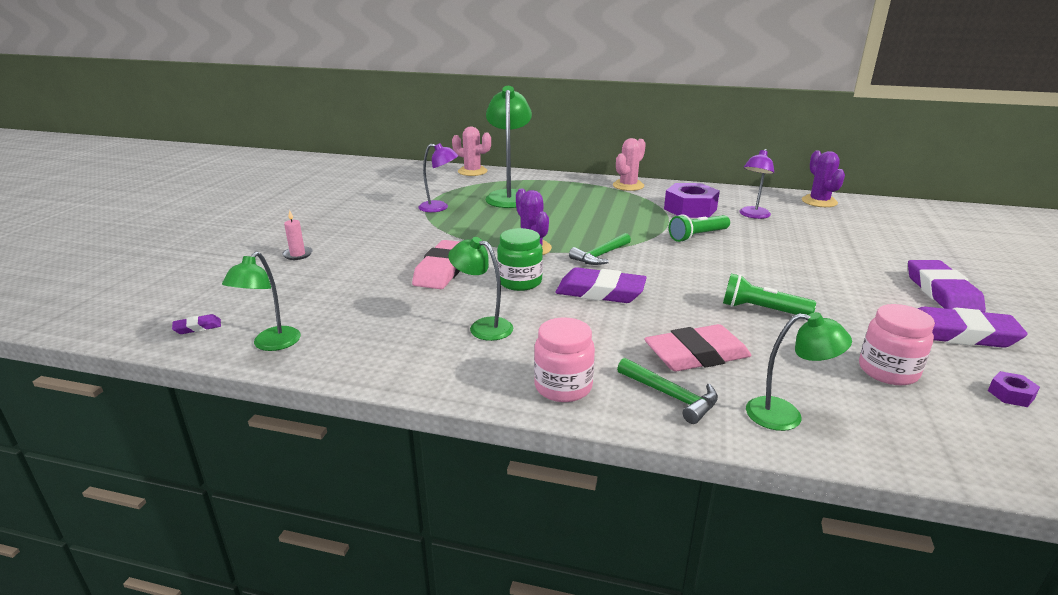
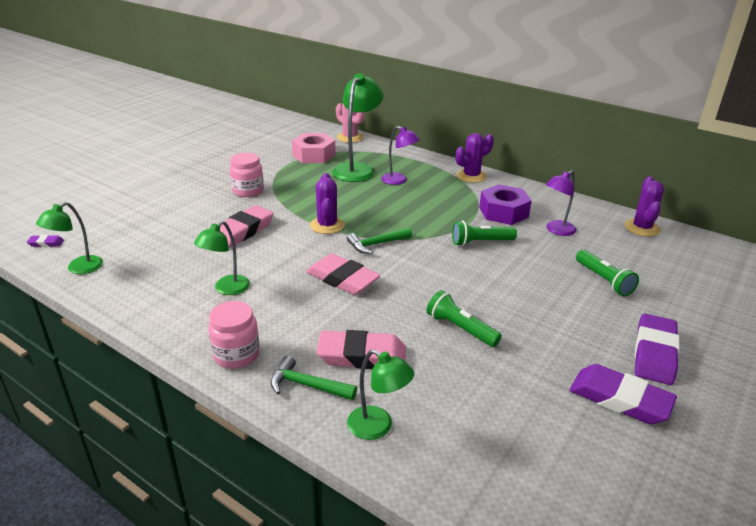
camera: 20 degrees right, 5 degrees up
pink candle [282,210,313,260] -> none
purple lamp [419,143,458,212] -> purple lamp moved to [381,126,420,185]
green lamp [448,237,513,341] -> green lamp turned 105 degrees counterclockwise [194,221,250,295]
green jar [497,228,543,291] -> none
purple eraser [556,267,647,303] -> pink eraser [306,253,381,295]
pink cactus [613,138,646,191] -> purple cactus [456,133,494,183]
green hammer [617,358,718,424] -> green hammer turned 135 degrees clockwise [270,355,357,400]
pink jar [859,304,935,385] -> pink jar moved to [229,153,264,197]
purple nut [988,371,1040,407] -> none
none -> pink nut [292,133,336,163]
none -> green flashlight [576,250,639,296]

